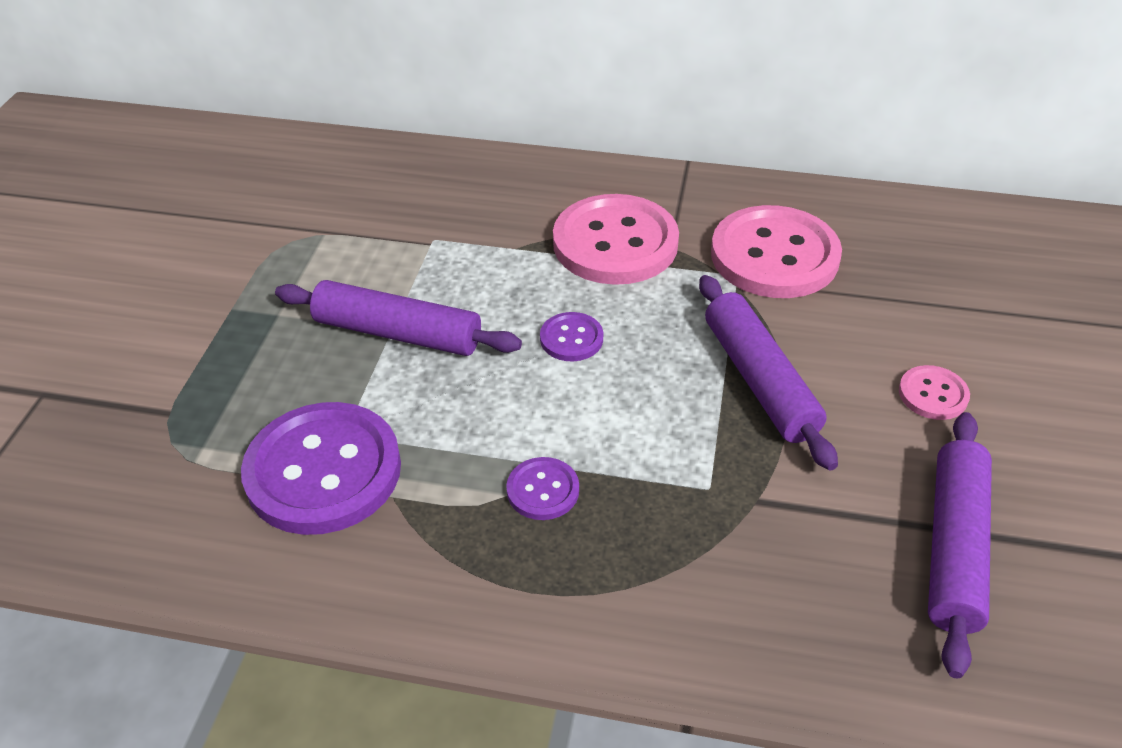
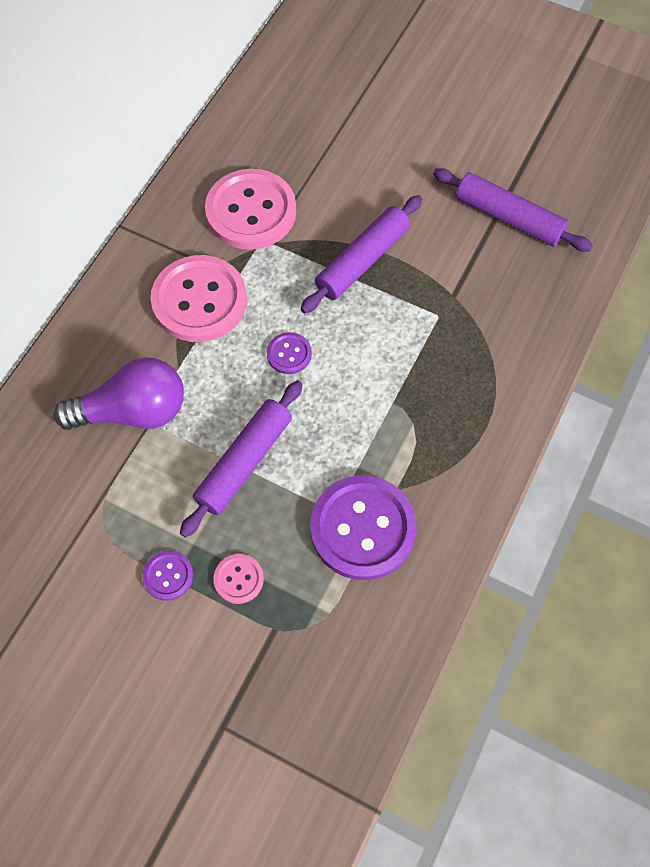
camera: 75 degrees left, 20 degrees up
purple button [506,457,579,520] -> purple button moved to [143,551,193,601]
purple rolling pin [699,275,838,470] -> purple rolling pin turned 45 degrees counterclockwise [301,195,422,313]
pink button [899,365,970,420] -> pink button moved to [213,554,264,604]
none -> purple light bulb [53,357,184,430]

